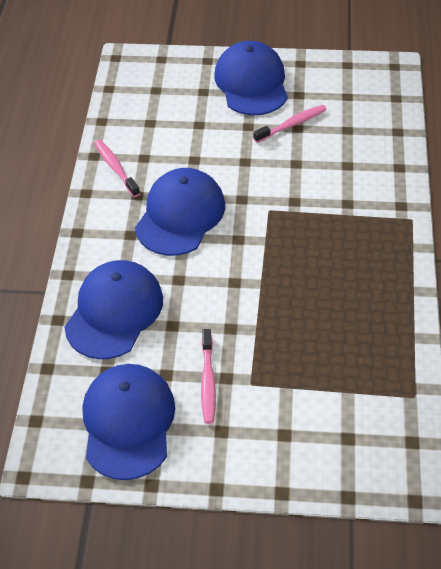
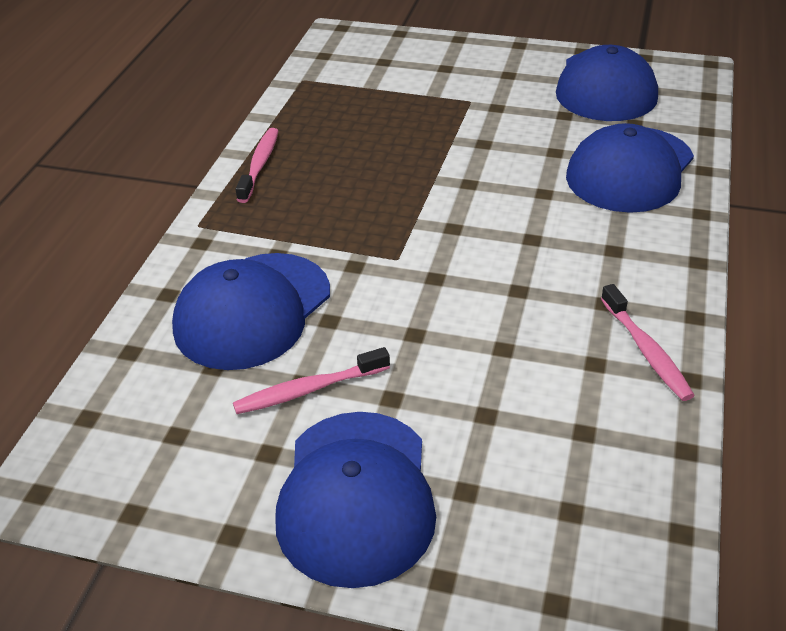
camera: 170 degrees left, 10 degrees down
blue cap [135,168,225,256] -> blue cap moved to [172,253,330,370]
pink toothbrush [201,329,216,424] -> pink toothbrush moved to [236,128,278,203]

